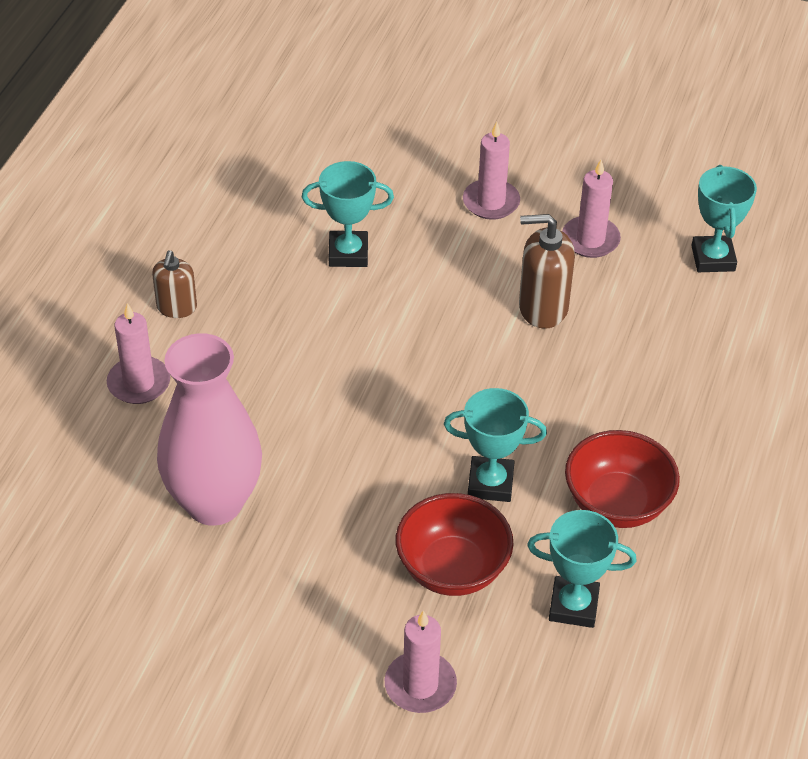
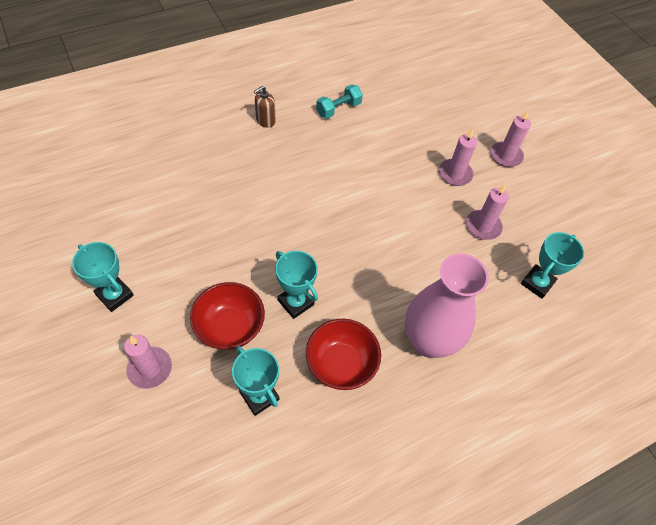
camera: 40 degrees right, 10 degrees up
pink candle [107,303,170,404] -> pink candle moved to [490,111,531,167]
pink vase [157,333,262,526] -> pink vase moved to [405,253,489,358]
turquoise trophy [302,161,394,267] -> turquoise trophy moved to [72,242,134,312]
brown soap dispenser [519,214,575,329] -> none
none -> turquoise dumbbell [316,84,363,119]

